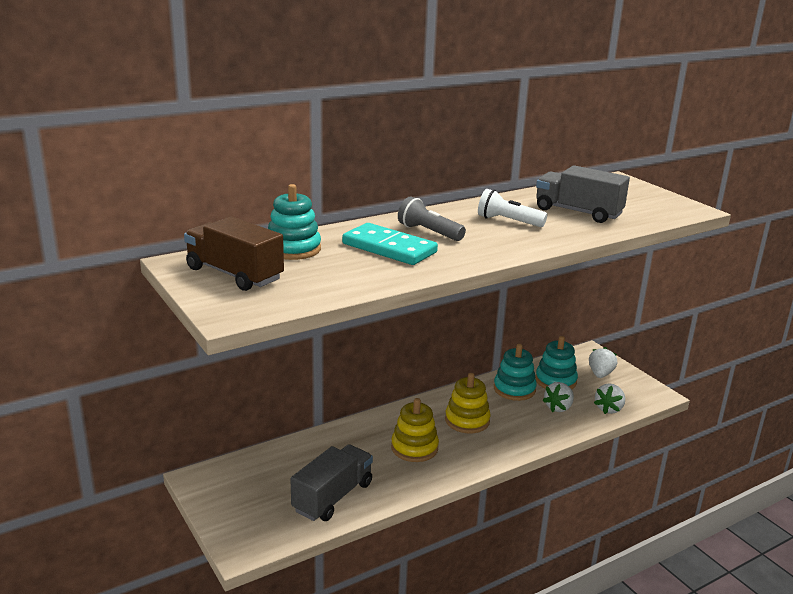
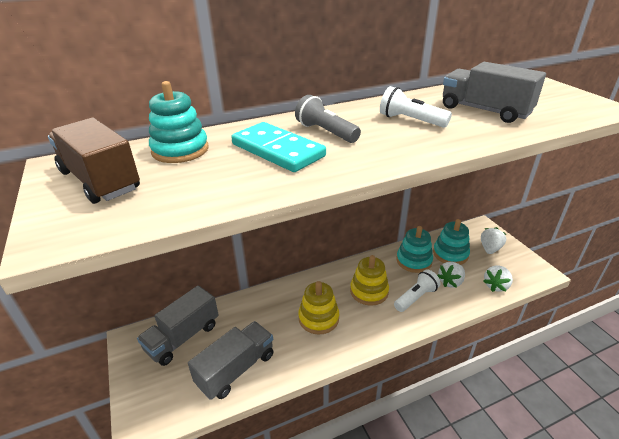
camera: 10 degrees right, 10 degrees up
none -> grey truck [137,285,219,366]
none -> white flashlight [394,269,441,312]

